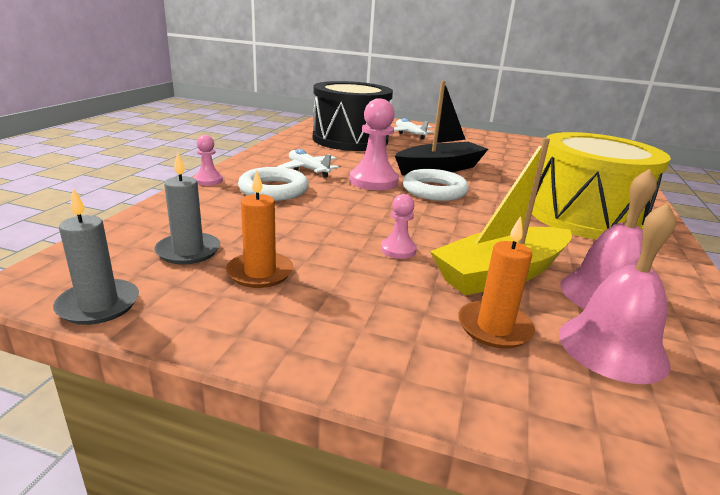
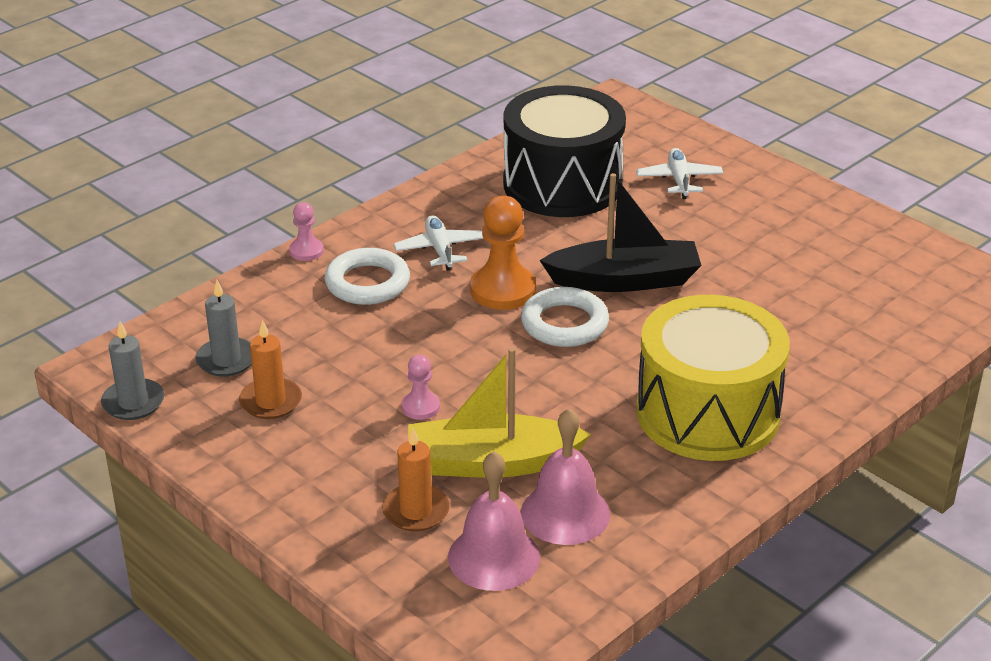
camera: 30 degrees right, 10 degrees up
pink pawn [349,98,399,190] -> orange pawn [470,196,536,310]

